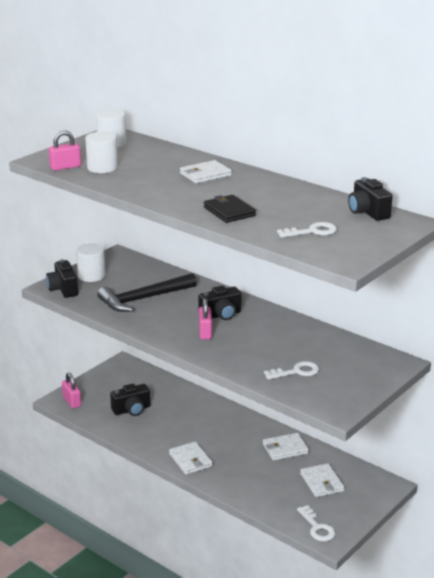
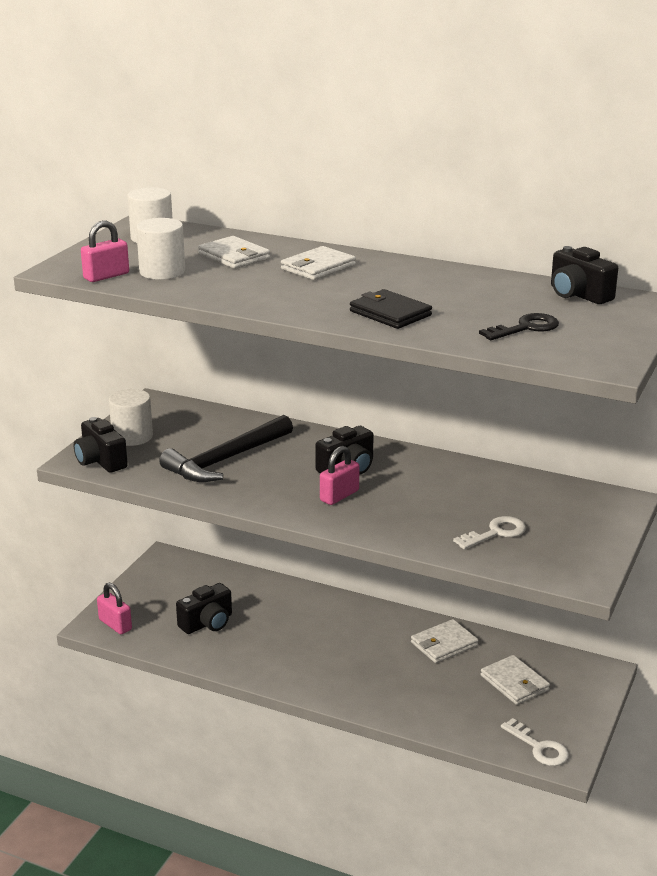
camera: 15 degrees left, 0 degrees up
white wallet [169,441,213,475] -> white wallet moved to [198,236,270,269]
pink padlock [199,298,212,340] -> pink padlock turned 60 degrees clockwise [320,446,359,505]
white key [277,222,337,238] -> black key [479,313,559,340]

